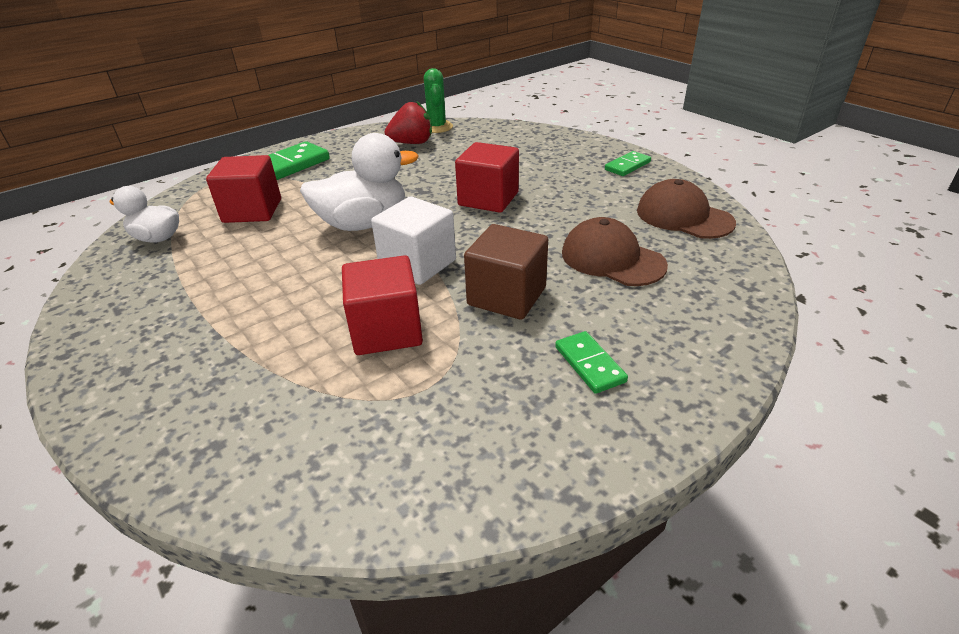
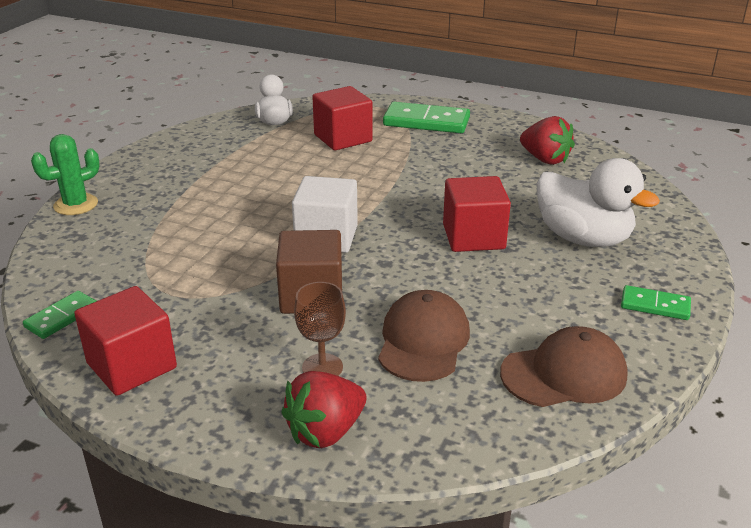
camera: 60 degrees right, 5 degrees down
white duck [300,133,419,231] -> white duck moved to [536,158,660,247]
red cube [342,255,423,355] -> red cube moved to [74,286,177,396]
green cactus [424,68,453,133] -> green cactus moved to [31,134,100,215]
green domino [555,331,628,394] -> green domino moved to [23,291,96,339]
brown cap [637,179,736,239] -> brown cap turned 60 degrees clockwise [500,326,628,407]
none -> red strawberry [281,371,367,448]
none -> brown goblet [294,282,346,376]

